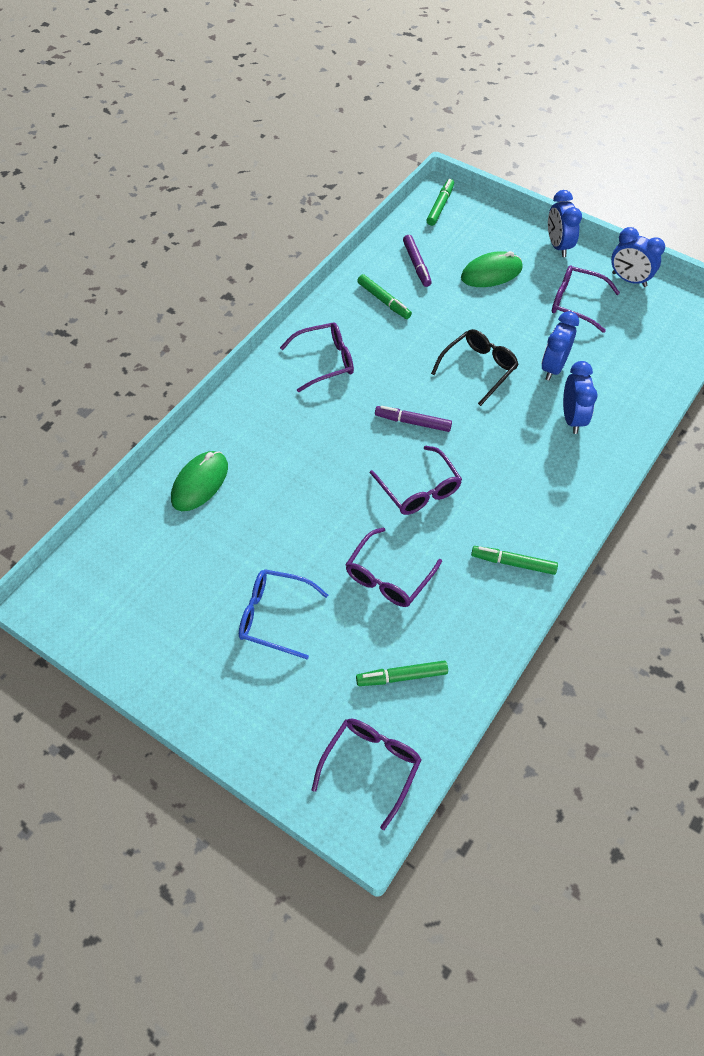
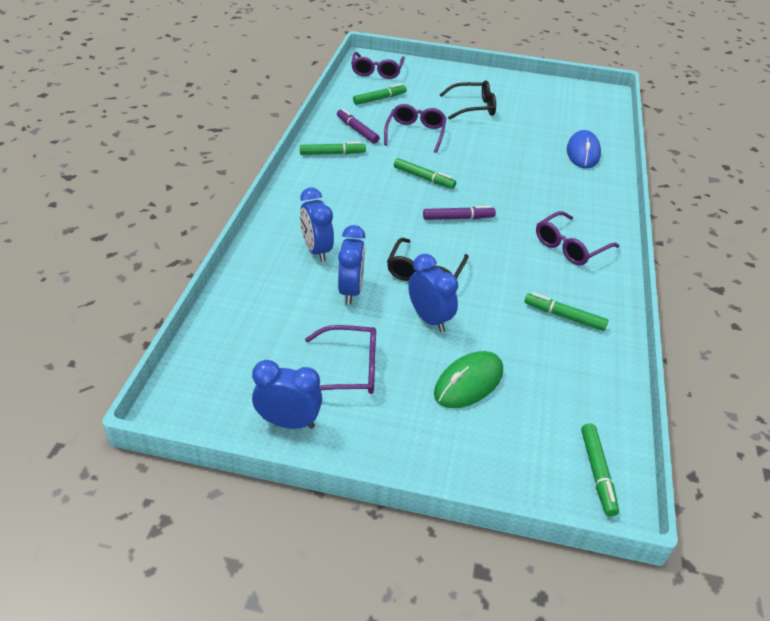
camera: 155 degrees right, 15 degrees down
green mouse [171,451,228,511] -> blue mouse [567,130,601,169]
blue glasses [239,569,328,659] -> black glasses [439,80,496,120]
purple glasses [370,446,462,515] -> green marker [394,158,456,189]
purple marker [403,235,432,287] -> purple marker moved to [337,108,379,143]
blue clock [548,190,582,257] -> blue clock moved to [408,254,458,332]

